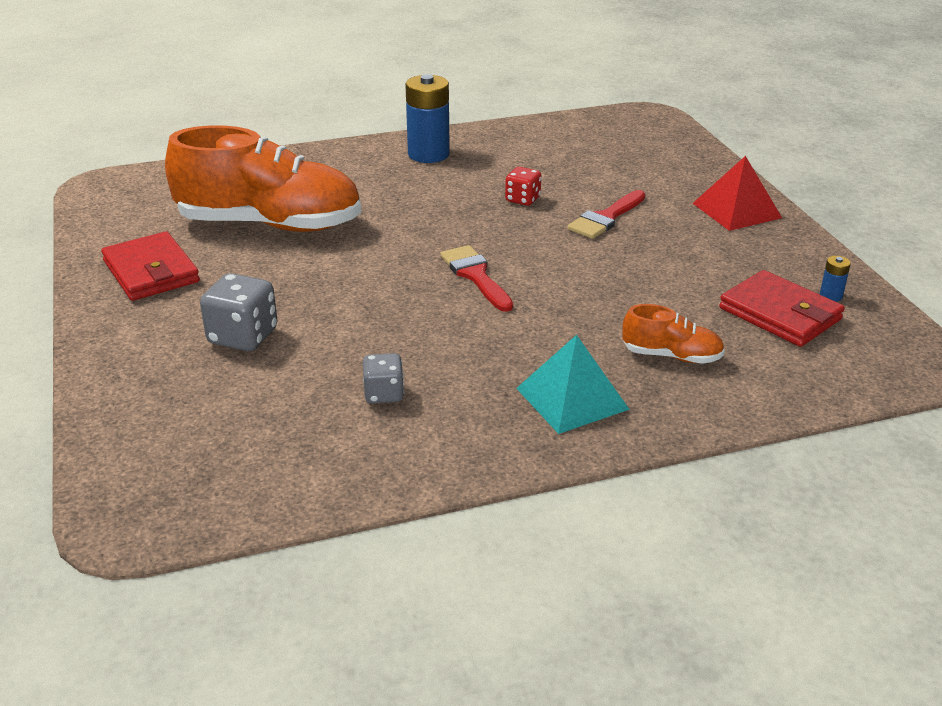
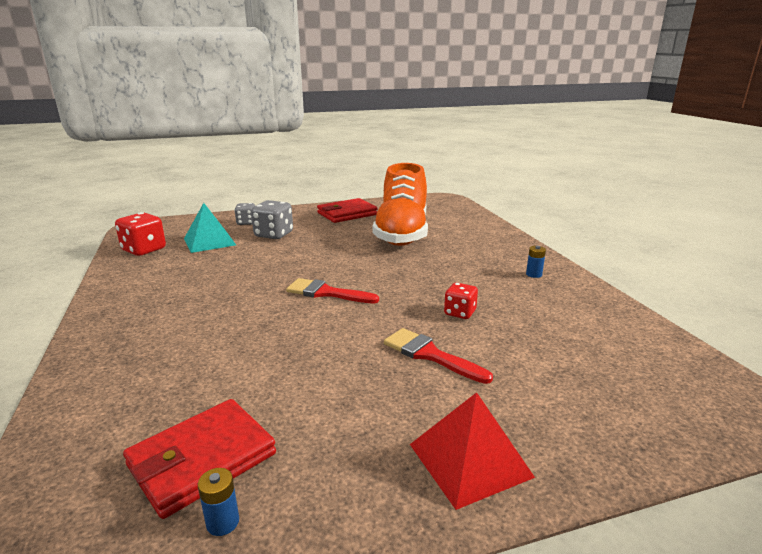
camera: 90 degrees right, 10 degrees down
grey dice [363,353,404,404] -> grey dice moved to [234,203,255,225]
blue battery [405,74,450,163] -> blue battery [526,246,546,278], size x0.43
red brush [440,245,513,312] -> red brush turned 135 degrees counterclockwise [286,278,379,303]
turquoise pyramid [516,335,630,434] -> turquoise pyramid moved to [184,203,236,253]
orange shoe [622,304,725,364] -> none
none -> red dice [115,212,166,256]

